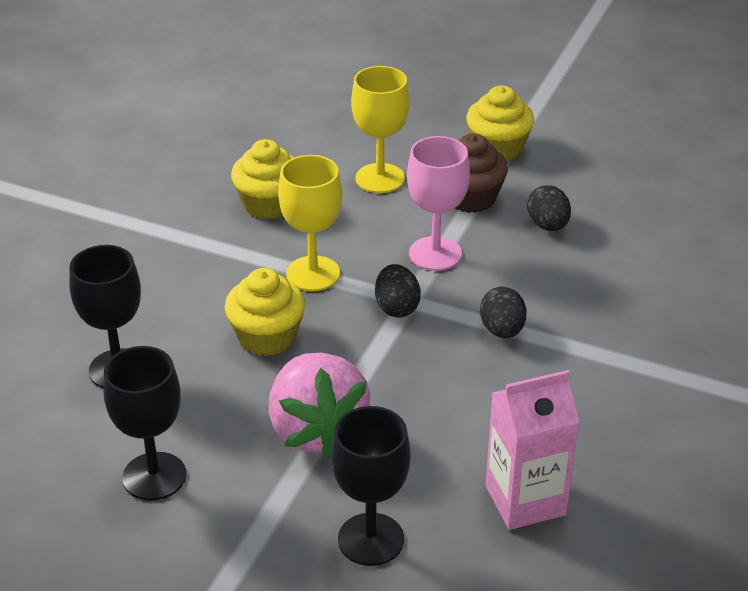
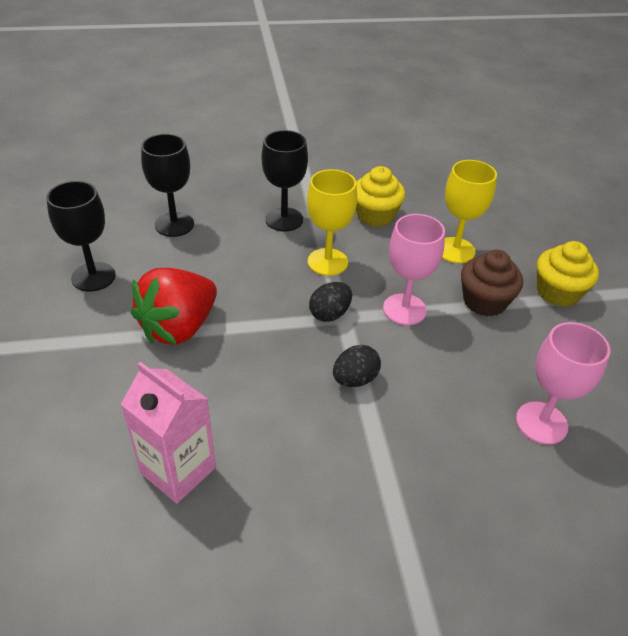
camera: 55 degrees right, 5 degrees up
yellow cupcake [224,268,305,356] -> none
pink strawberry [269,353,371,458] -> red strawberry [131,268,217,345]
black goblet [331,406,410,566] -> black goblet moved to [262,130,308,231]
black egg [527,185,571,231] -> none
none -> pink goblet [516,322,610,445]

